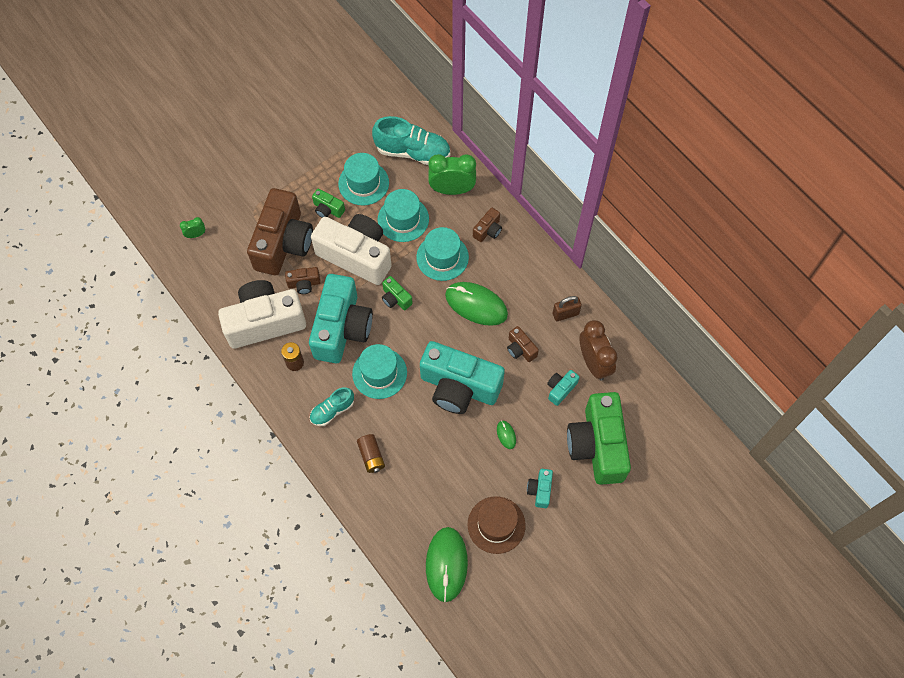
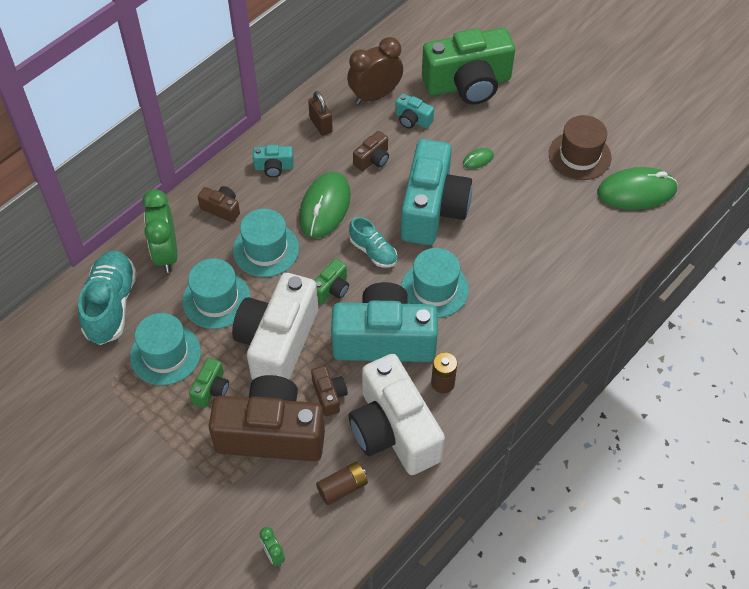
camera: 100 degrees left, 10 degrees down
turquoise shoe [309,387,354,426] -> turquoise shoe moved to [349,217,397,268]
brown battery [357,434,385,473] -> brown battery moved to [316,462,368,505]
turquoise camera [527,469,553,508] -> turquoise camera moved to [253,145,294,178]

